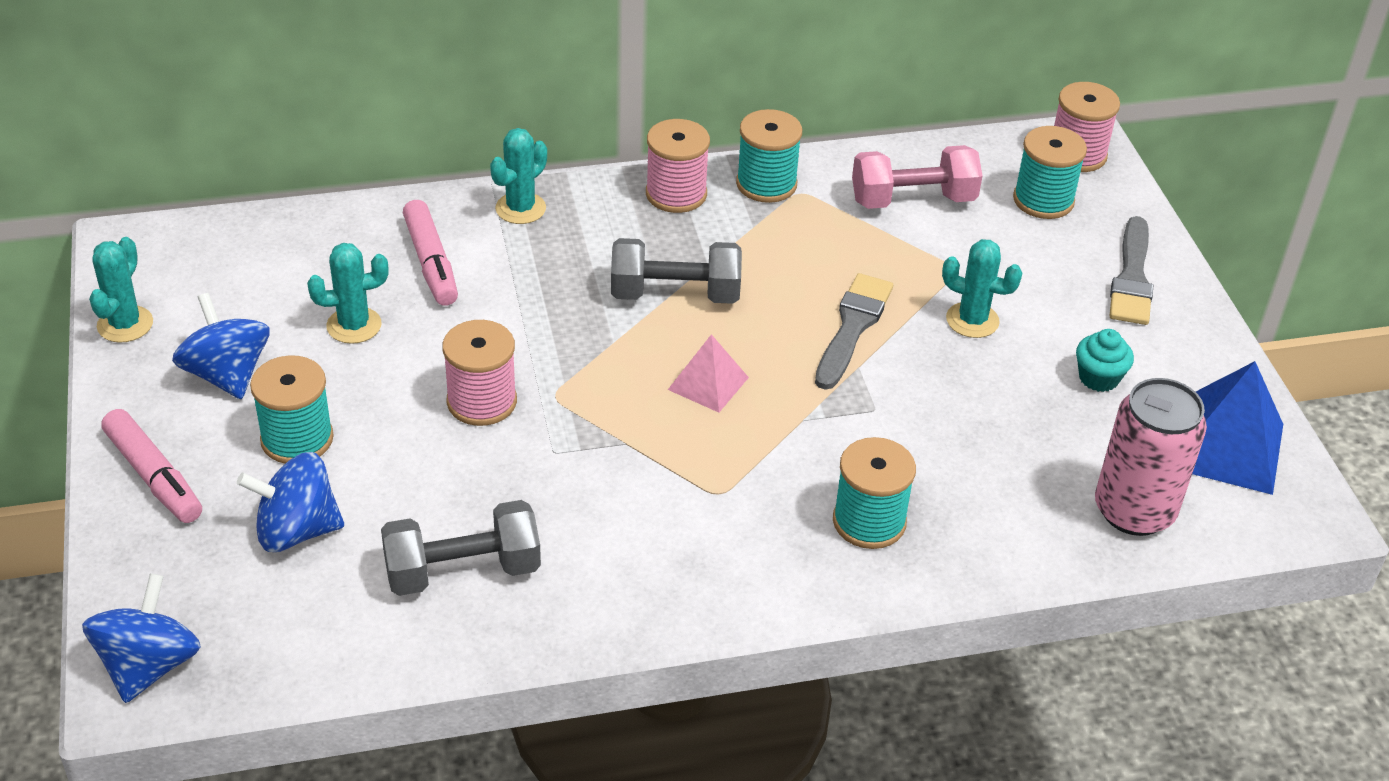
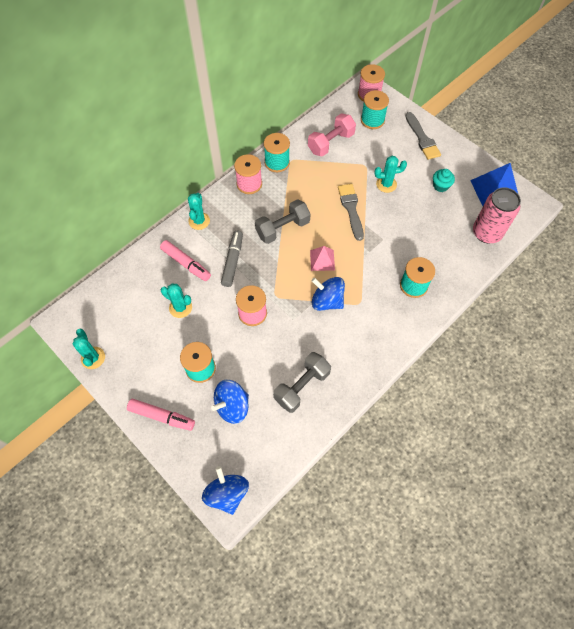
camera: 30 degrees left, 20 degrees up
blue spinning top [172,293,270,399] -> blue spinning top moved to [311,277,345,311]
turquoise cactus [307,243,389,344] -> turquoise cactus turned 75 degrees clockwise [161,283,192,318]
none -> grey marker [221,231,243,287]

